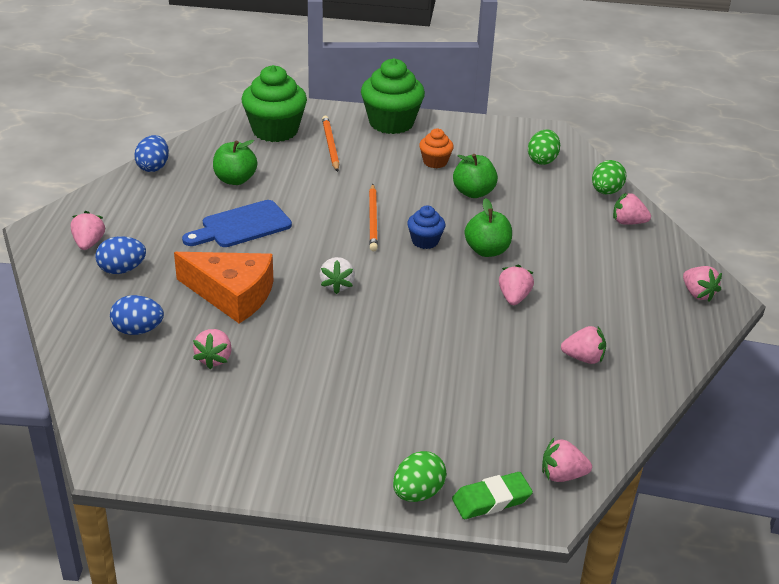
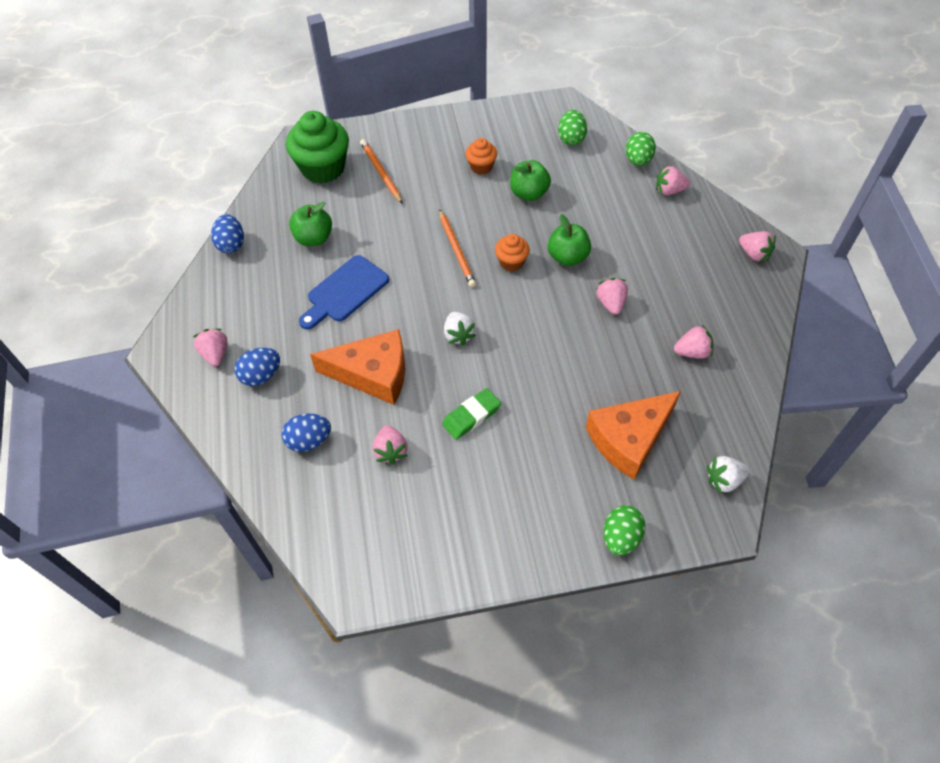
camera: 15 degrees left, 20 degrees up
green cupcake [361,58,425,134] -> none
blue cupcake [407,205,445,249] -> orange cupcake [495,234,530,271]
green eraser [452,472,533,519] -> green eraser moved to [442,388,501,440]
pink strawberry [542,438,592,482] -> white strawberry [707,456,750,494]
none -> orange cheese [586,391,681,480]

